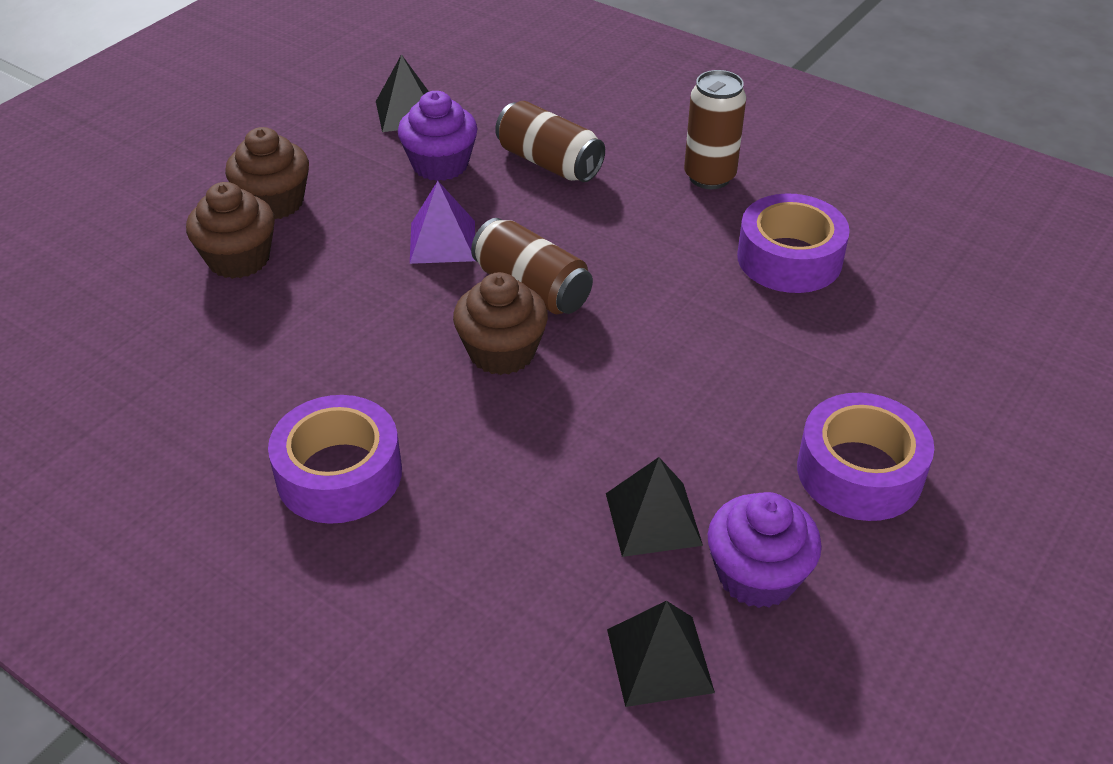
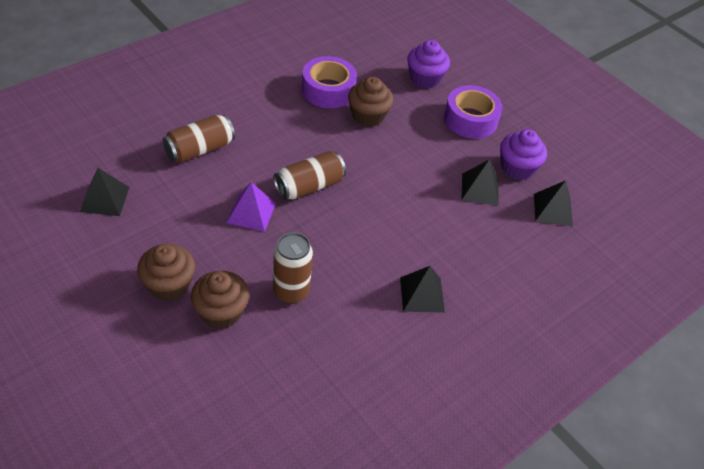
camera: 80 degrees left, 5 degrees up
purple tape [268,395,402,524] -> black pyramid [400,266,445,313]
purple cupcake [398,91,478,181] -> purple cupcake moved to [407,40,450,88]
brown cupcake [453,272,548,375] -> brown cupcake moved to [348,77,393,127]
brown can [684,70,746,189] -> brown can moved to [273,232,313,304]

